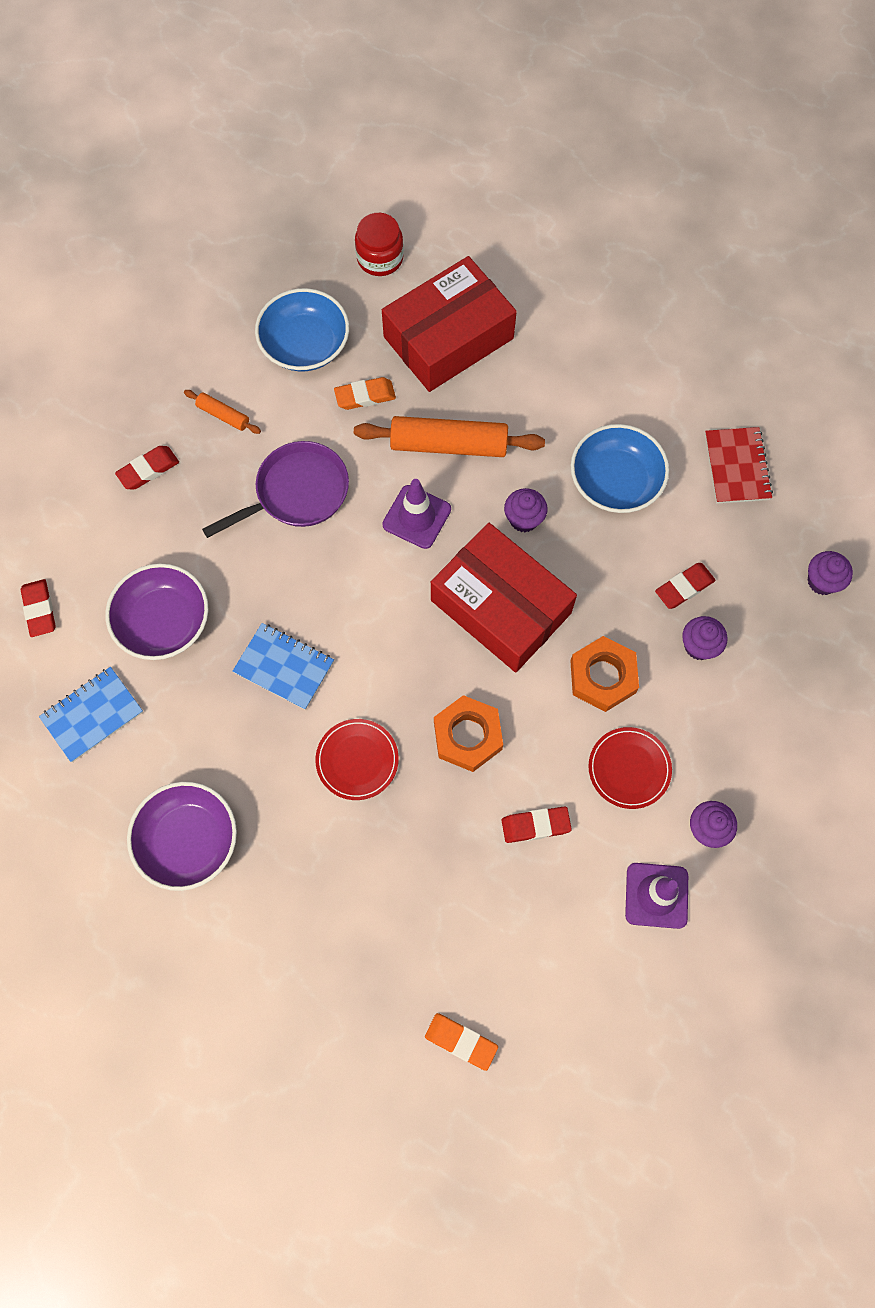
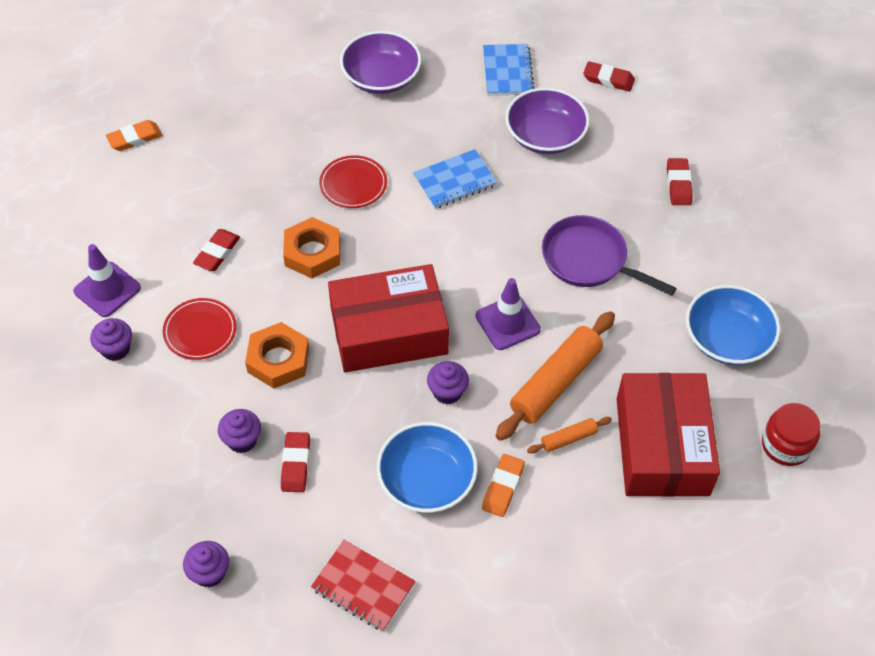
camera: 125 degrees right, 15 degrees down
orange rolling pin [184,390,261,434] -> orange rolling pin moved to [527,417,612,454]
purple pan [202,441,349,538] -> purple pan turned 120 degrees clockwise [542,215,677,296]
orange eraser [334,377,396,410] -> orange eraser moved to [482,454,525,517]

